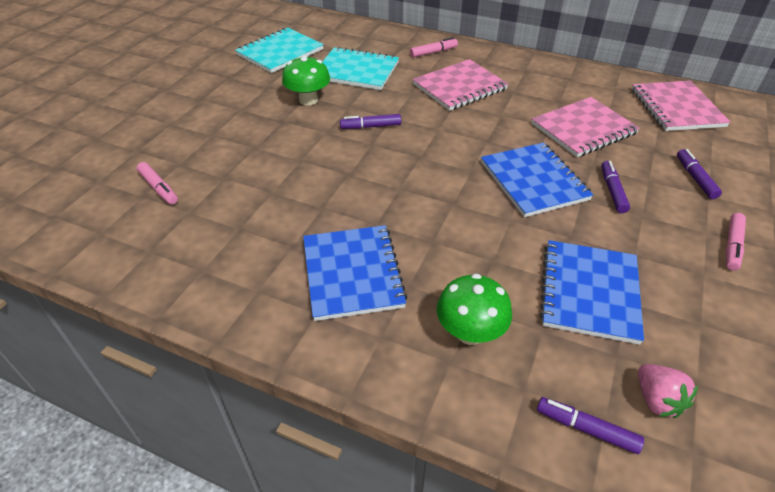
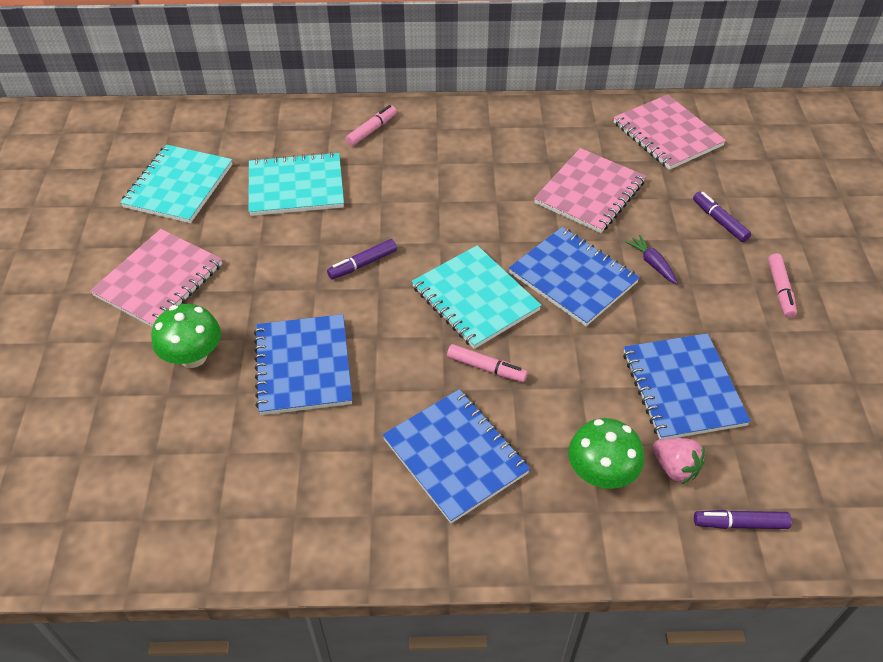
camera: 25 degrees left, 5 degrees up
pink marker [137,162,178,204] -> pink marker moved to [447,344,528,382]
green mushroom [282,55,330,105] -> green mushroom moved to [151,304,221,368]
pink notebook [412,59,509,111] -> pink notebook moved to [90,229,222,327]
purple marker [601,161,630,213] -> purple carrot [625,235,678,284]
pink strawberry [638,364,698,418] -> pink strawberry moved to [652,438,705,484]
none -> blue notebook [254,314,352,415]
none -> turquoise notebook [412,245,542,349]

